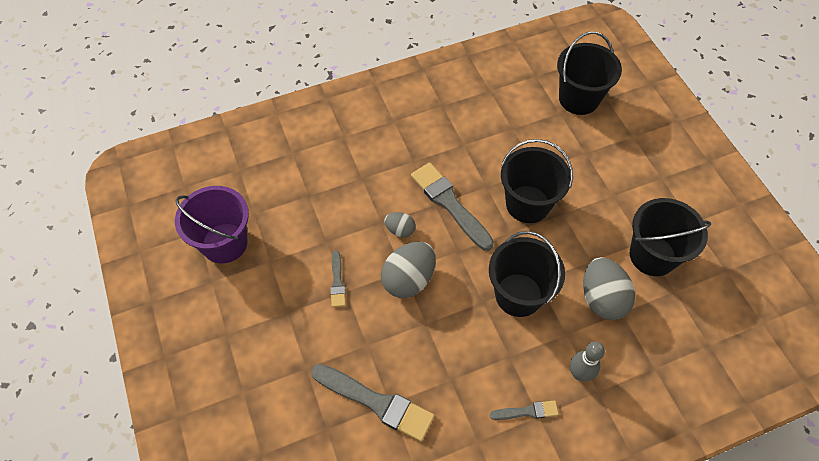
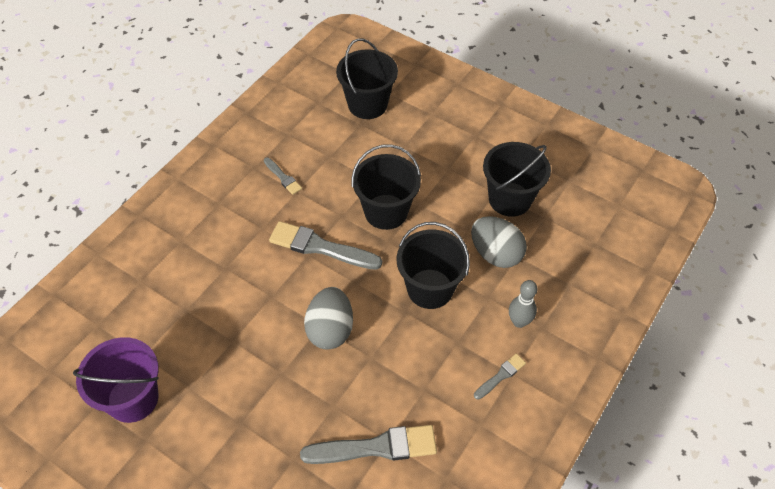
camera: 35 degrees left, 5 degrees down
grey brush [330,251,346,307] -> grey brush moved to [264,158,302,195]
grey egg [384,212,416,238] -> none

